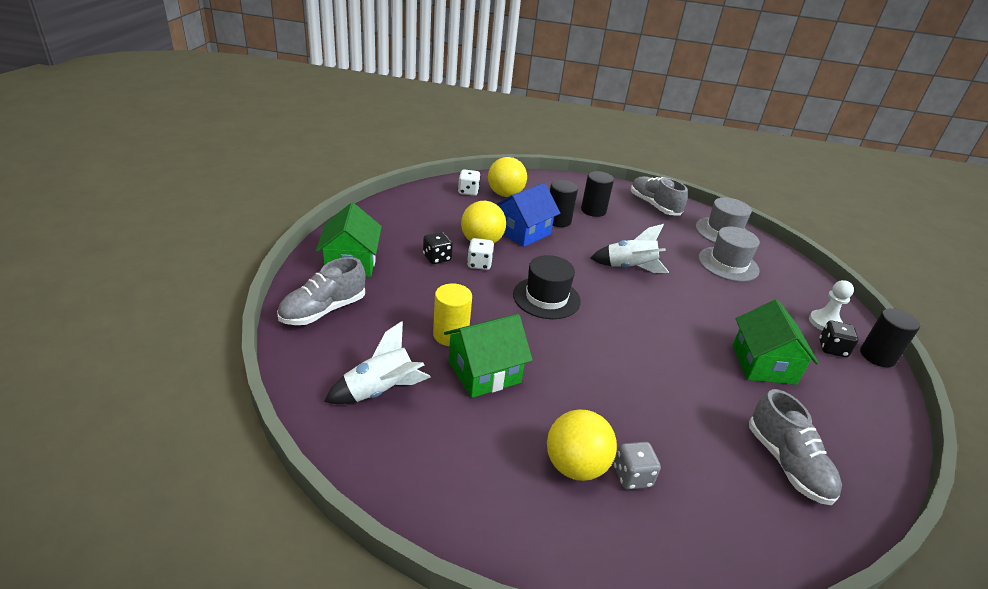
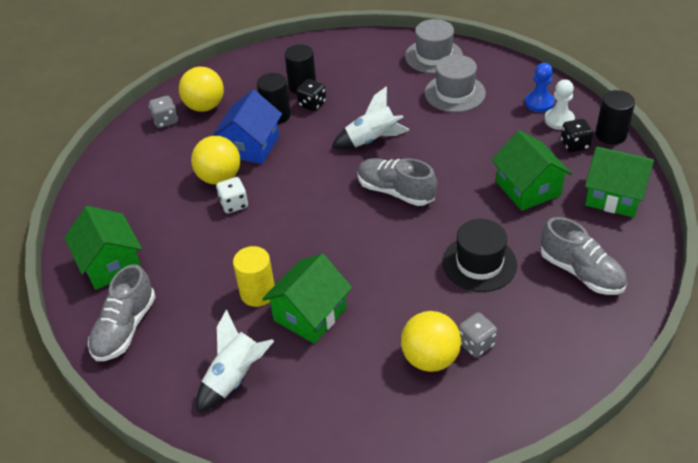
camera: 20 degrees left, 10 degrees up
black dice [423,232,453,264] -> black dice moved to [296,79,326,111]
white dice [458,169,481,196] -> grey dice [149,96,178,128]
black hat [513,255,581,319] -> black hat moved to [442,219,517,292]
grey shoe [631,176,688,216] -> grey shoe moved to [357,158,437,206]
none -> blue pawn [525,63,555,112]
none -> green house [585,146,654,218]

